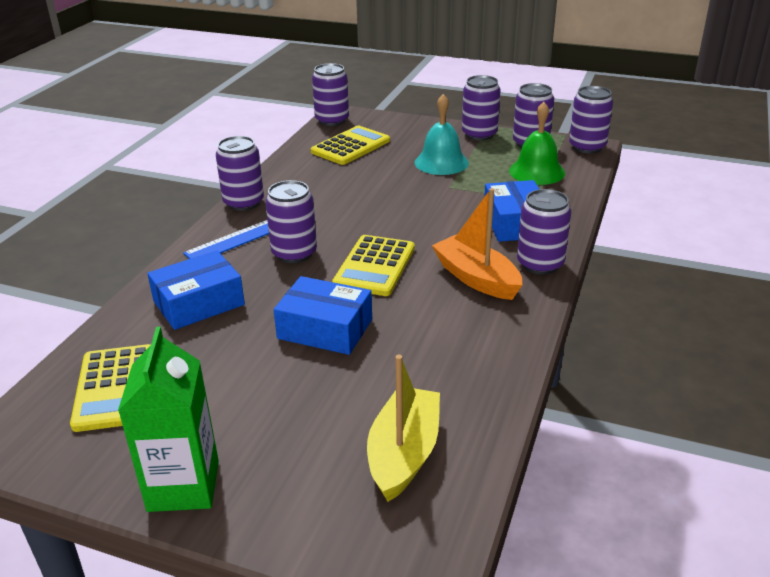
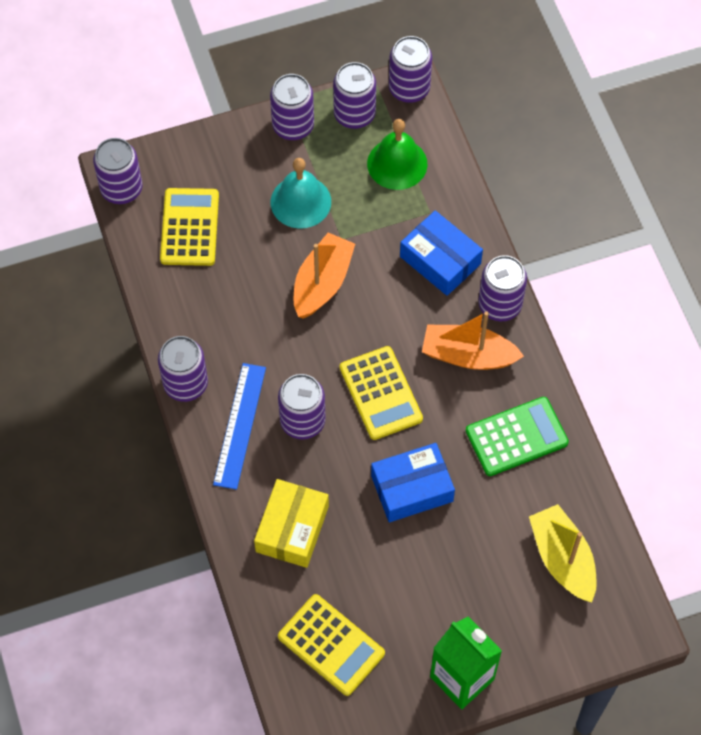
camera: 40 degrees left, 30 degrees up
blue box [147,250,245,330] -> yellow box [254,479,329,568]
none -> orange boat [294,233,355,319]
none -> green calculator [466,397,569,476]

